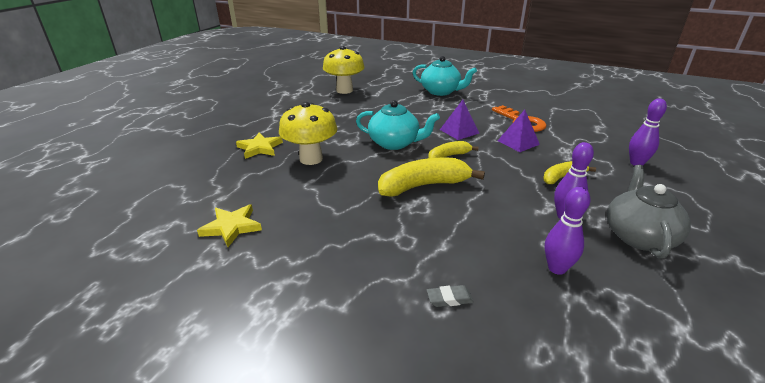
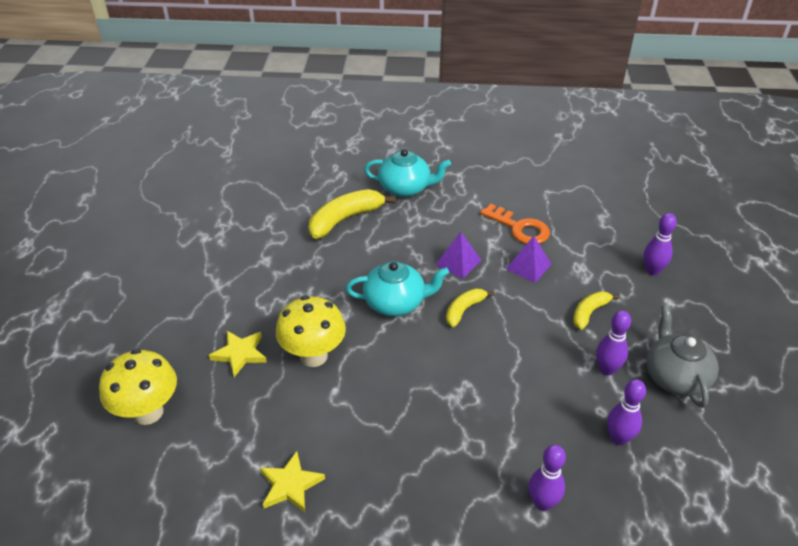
camera: 20 degrees left, 10 degrees up
yellow mushroom [323,46,365,94] -> yellow mushroom moved to [99,349,177,425]
yellow banana [378,158,485,197] -> yellow banana moved to [309,189,396,239]
grey eraser [427,285,474,307] -> purple bowling pin [529,445,566,511]

